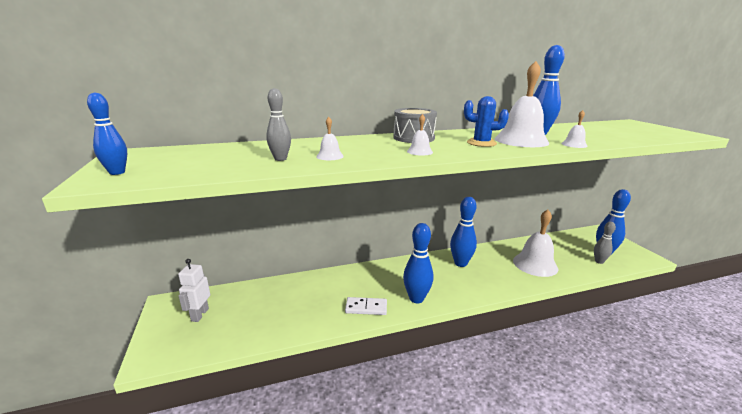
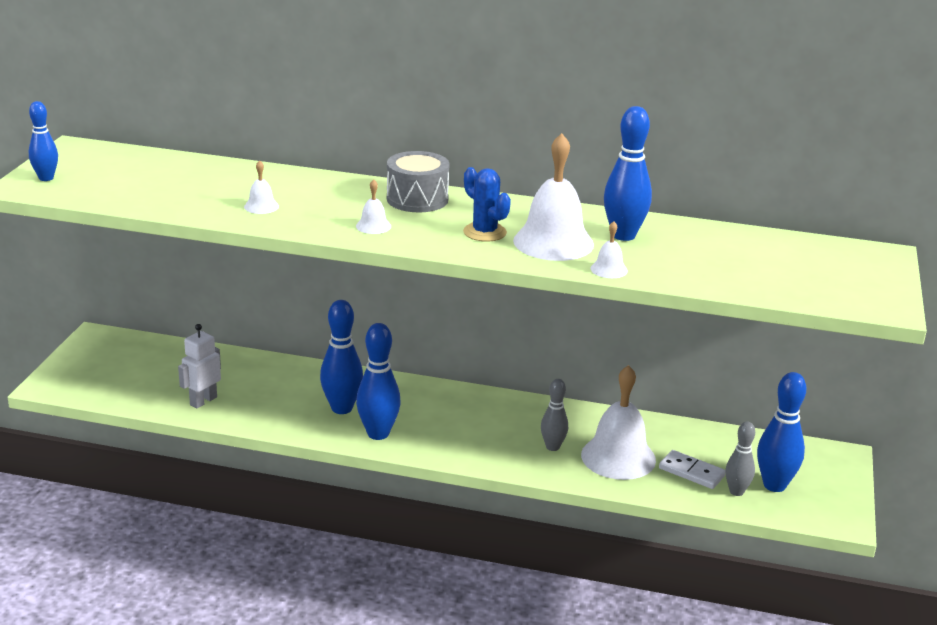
camera: 30 degrees right, 5 degrees up
white robot [178,259,210,322] -> white robot moved to [178,324,221,408]
grey bowling pin [266,88,291,161] -> grey bowling pin moved to [541,379,568,451]
white domino [345,297,387,315] -> white domino moved to [659,450,726,489]
blue bowling pin [450,197,477,267] -> blue bowling pin moved to [320,300,363,414]

